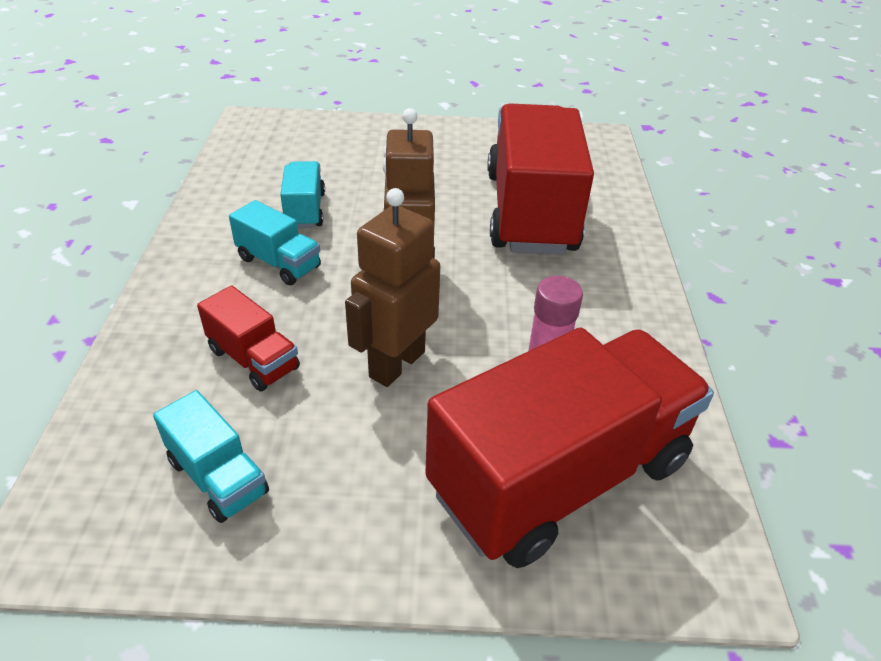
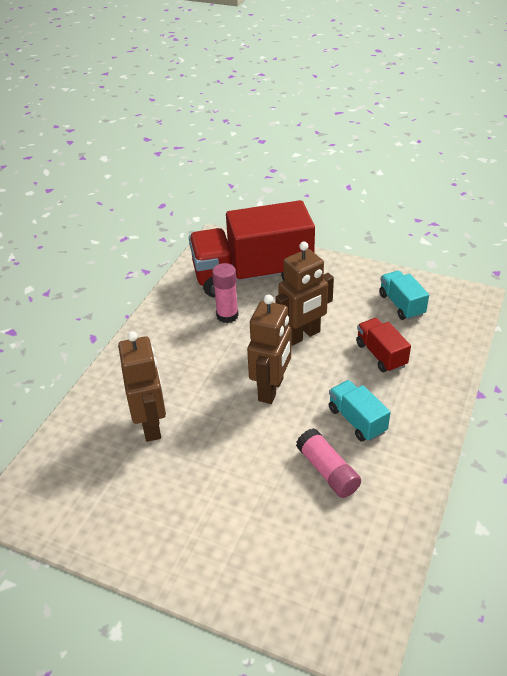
camera: 155 degrees left, 0 degrees up
turquoise truck [280,161,325,228] -> pink glue stick [296,428,361,498]
red truck [487,103,594,254] -> brown robot [118,331,166,442]

